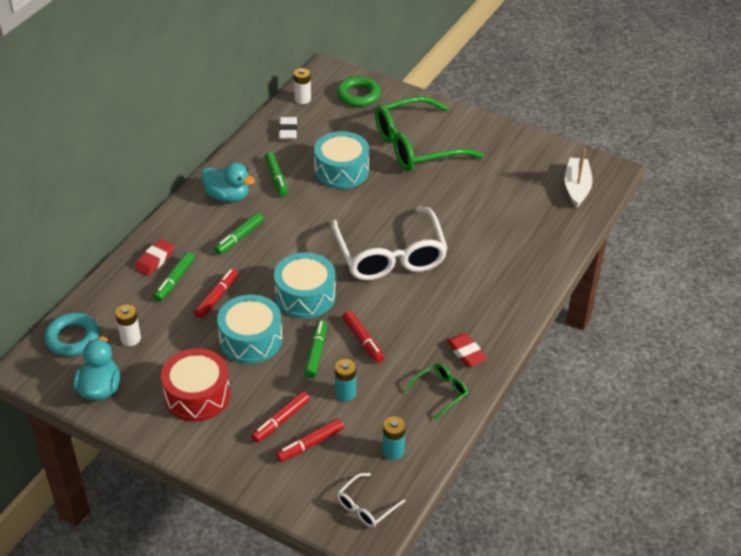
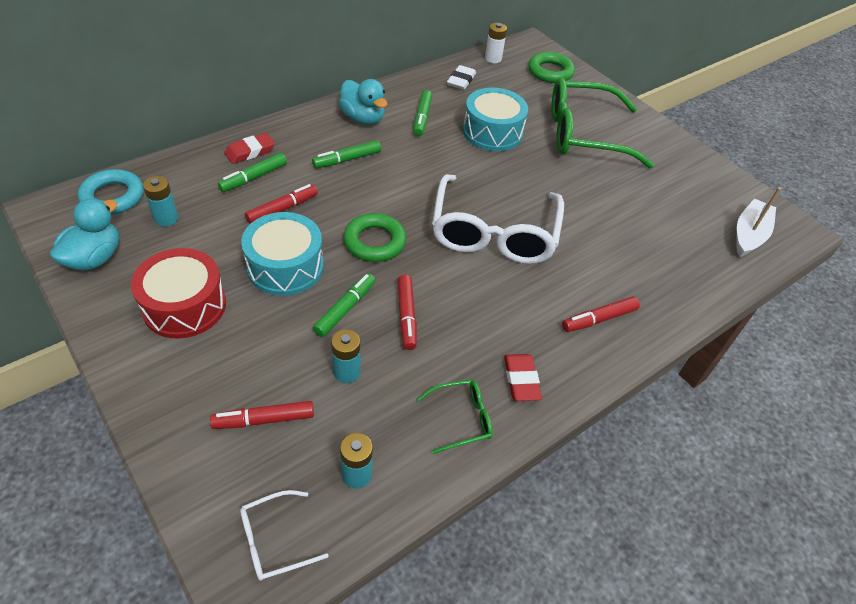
camera: 20 degrees right, 5 degrees up
white battery [115,305,141,346] -> turquoise battery [143,176,178,226]
red marker [251,391,310,443] -> red marker moved to [562,296,640,332]
turquoise drum [274,252,336,319] -> green ring [343,213,406,262]

